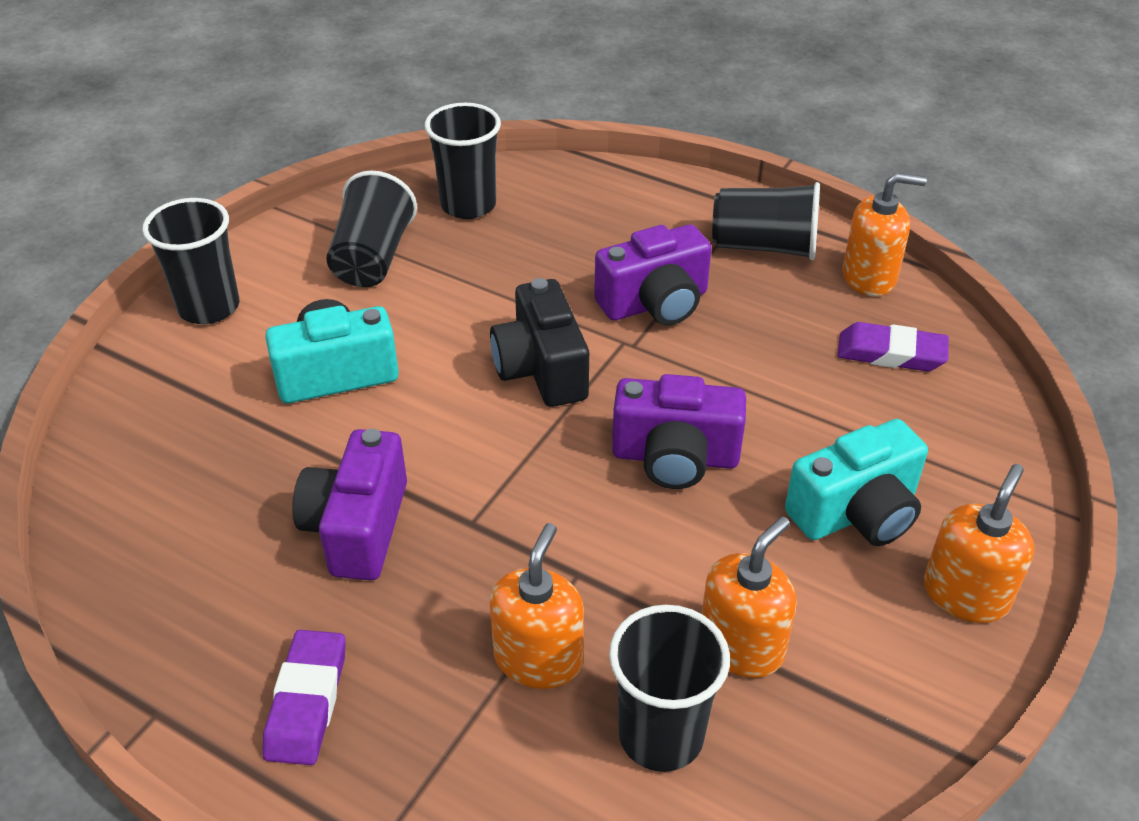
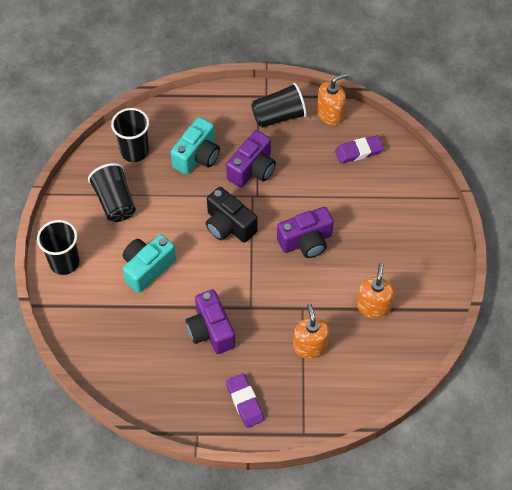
camera: 30 degrees left, 15 degrees up
black cup [609,605,730,772] -> none
turquoise camera [785,419,928,546] -> turquoise camera moved to [171,117,220,175]
orange soap dispenser [924,464,1034,623] -> none

